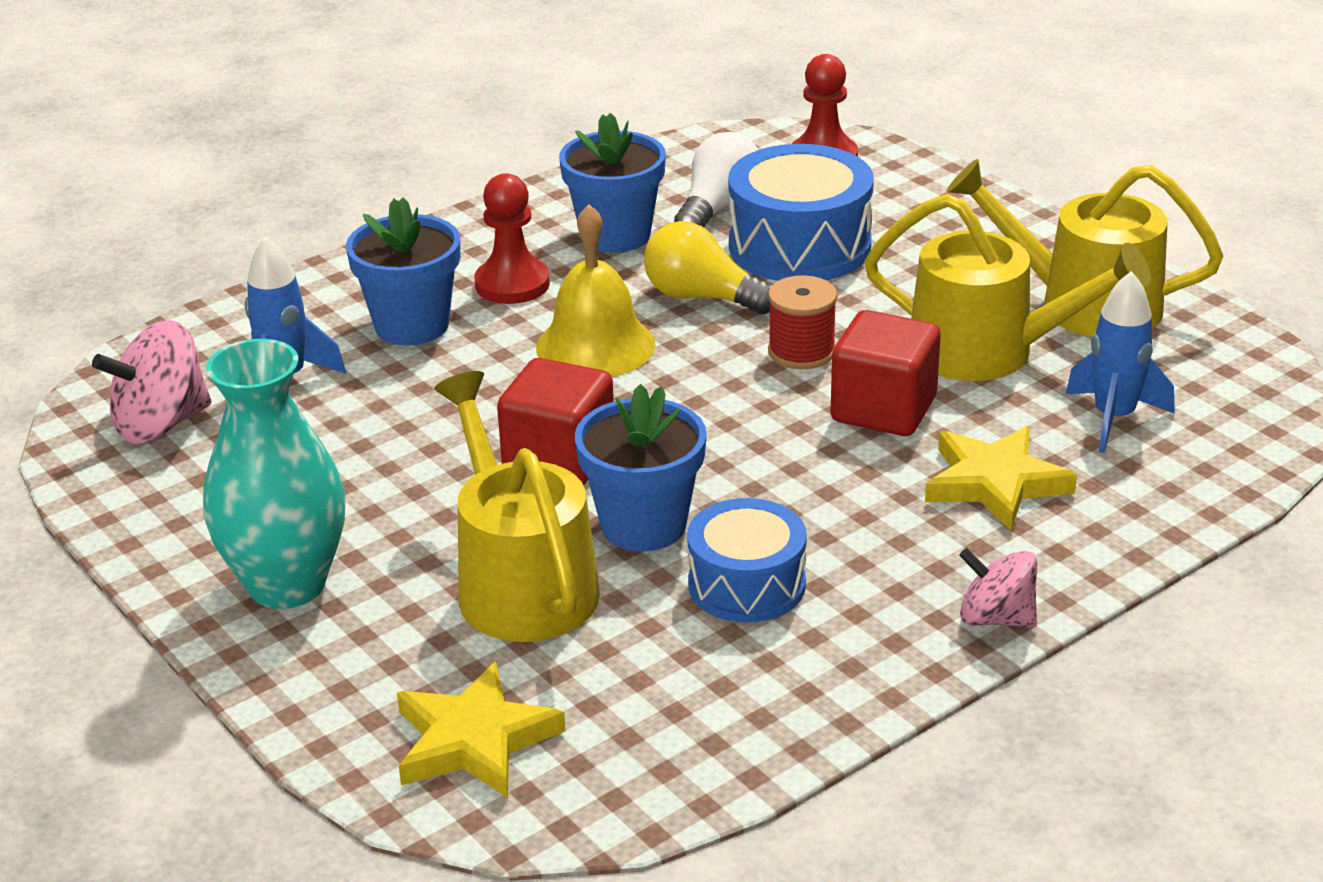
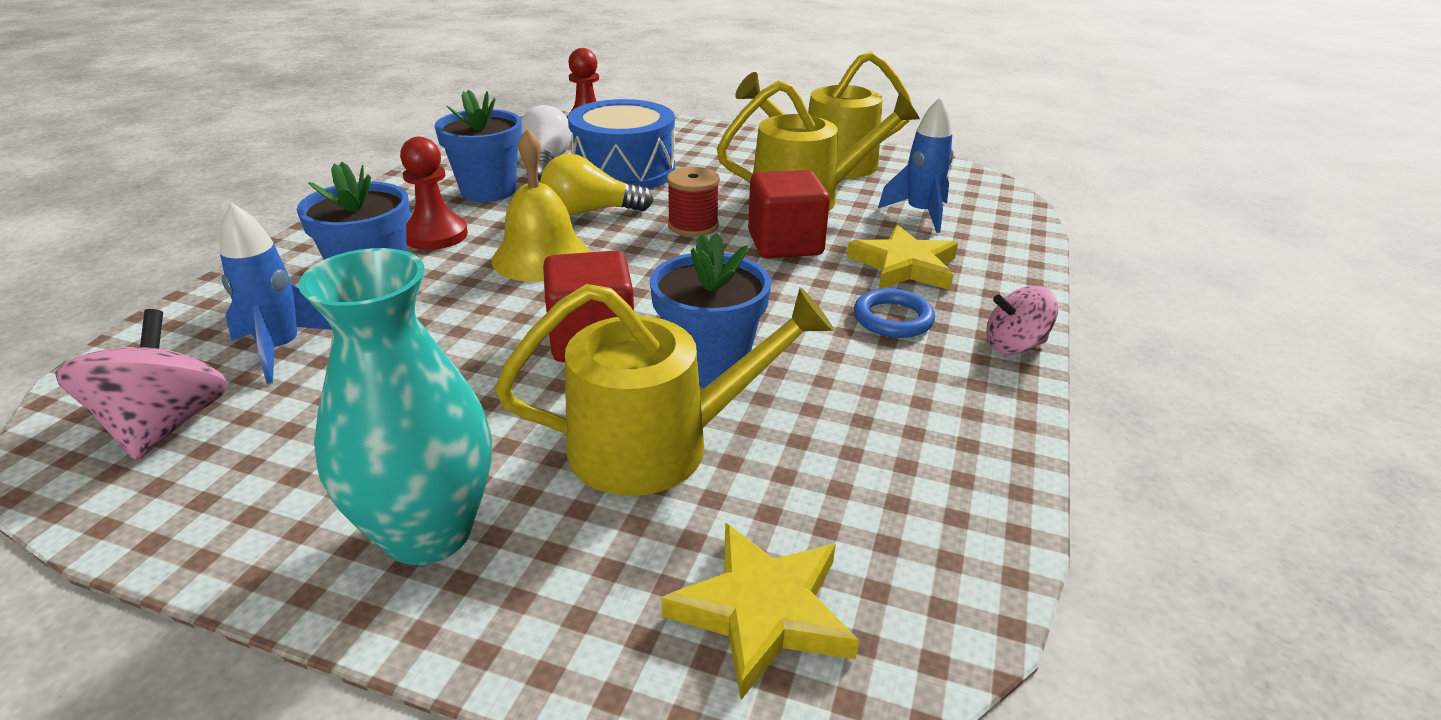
camera: 35 degrees left, 0 degrees up
pink spinning top [92,320,211,444] -> pink spinning top turned 150 degrees clockwise [55,309,228,460]
yellow watering can [434,371,600,642] -> yellow watering can turned 135 degrees clockwise [495,284,834,496]
blue drum [687,498,807,622] -> none
none -> blue ring [854,288,935,338]

